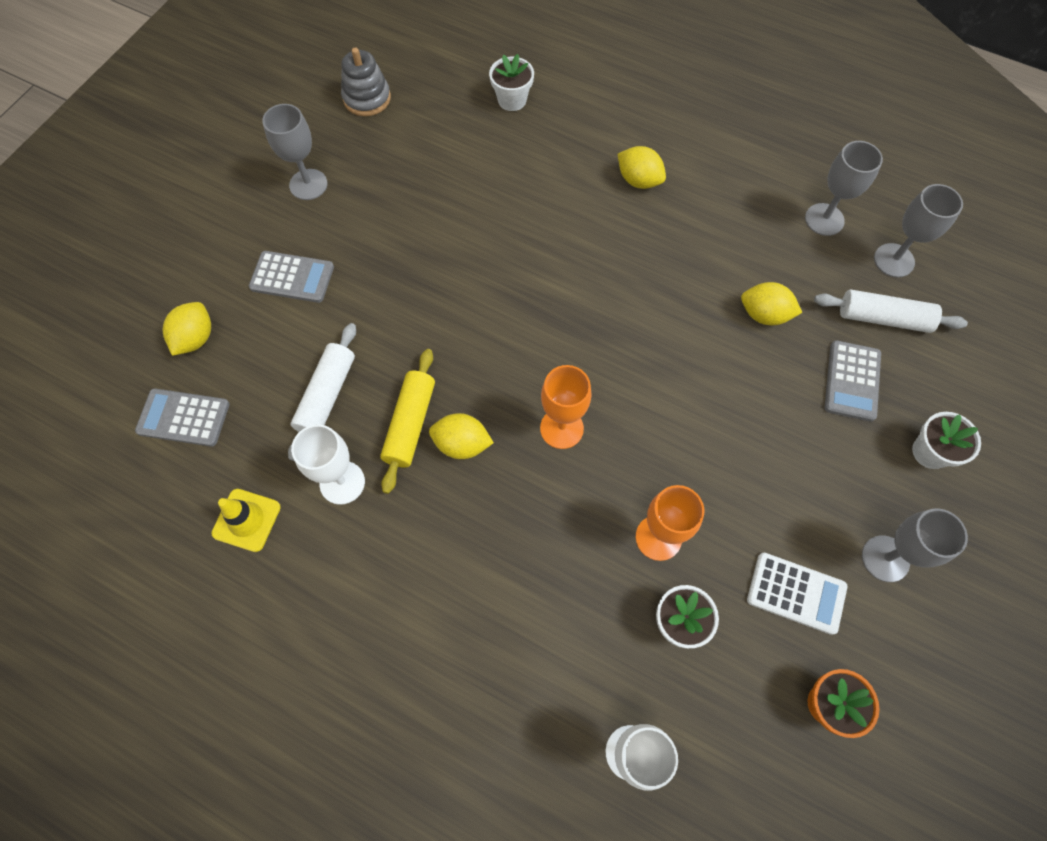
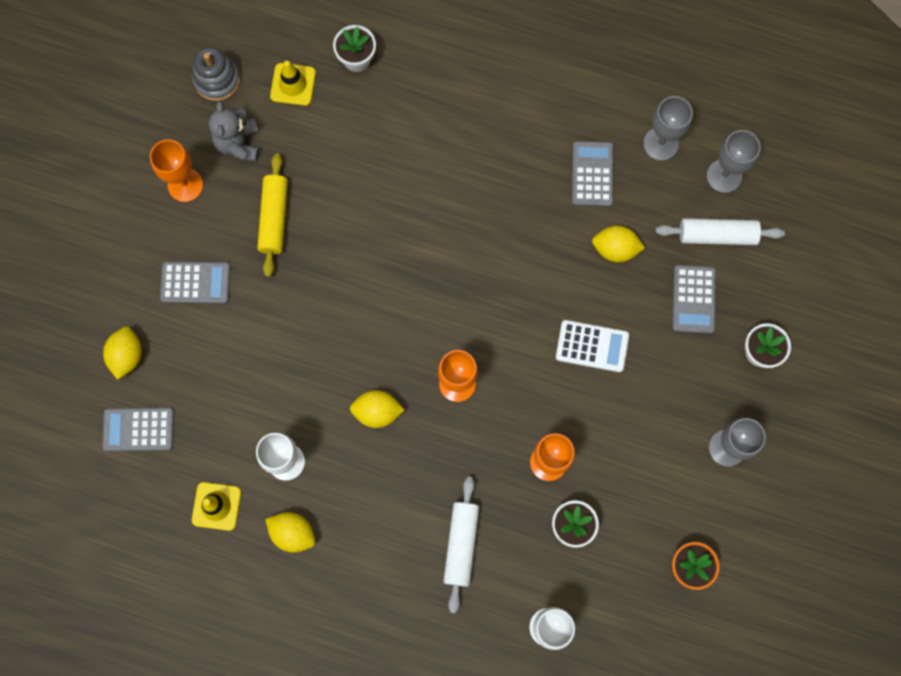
camera: 10 degrees left, 10 degrees up
grey goblet [262,104,328,200] -> orange goblet [150,139,203,202]
white rolling pin [288,323,356,461] -> white rolling pin moved to [443,477,479,613]
yellow rolling pin [380,349,435,494] -> yellow rolling pin moved to [257,153,288,277]
yellow lemon [618,146,666,189] -> yellow lemon moved to [265,512,315,553]
white calculator [747,553,847,635] -> white calculator moved to [556,320,629,372]
none -> grey teddy bear [209,101,259,162]
none -> yellow traffic cone [270,61,316,106]
none -> grey calculator [572,141,614,207]

